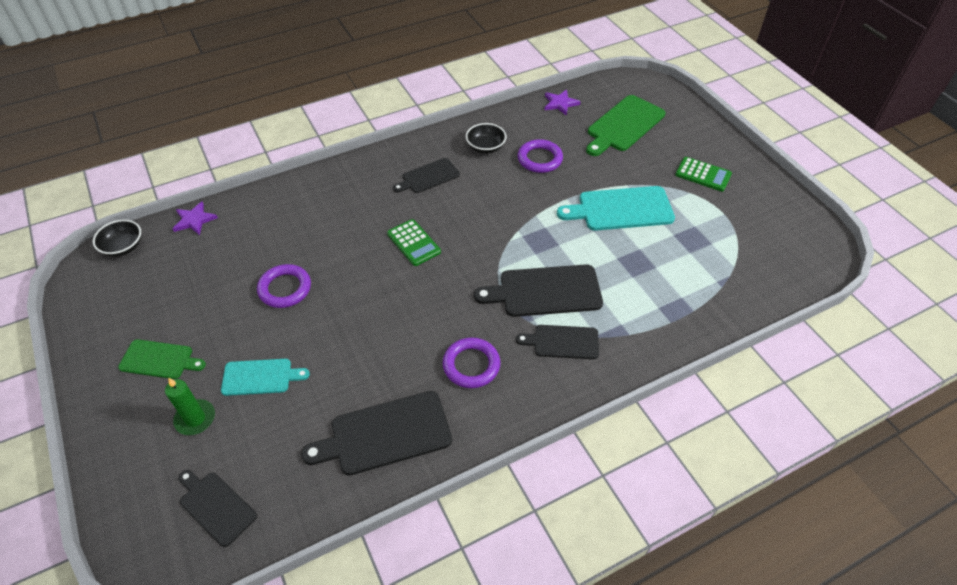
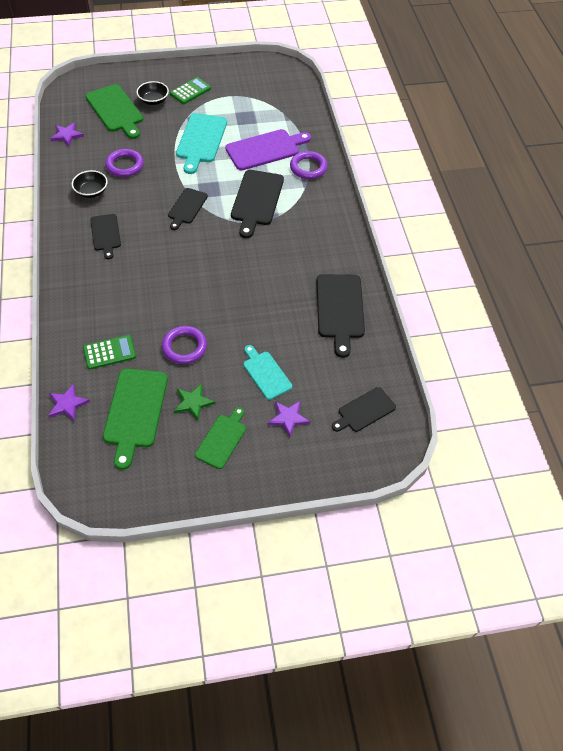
camera: 75 degrees left, 5 degrees up
black bowl [93,220,141,257] -> black bowl moved to [136,81,169,105]
green candle [165,378,215,435] -> purple star [268,400,310,437]
turquoise cutting board [221,359,310,396] -> turquoise cutting board turned 45 degrees counterclockwise [243,345,292,400]
green calculator [387,219,441,266] -> green calculator moved to [83,335,136,369]
purple ring [443,337,500,388] -> purple ring moved to [290,151,327,179]
black cutting board [516,325,599,359] -> black cutting board moved to [168,188,208,230]
none -> green cutting board [103,368,168,470]
none -> green star [174,384,215,421]
none -> purple cutting board [225,129,311,171]

